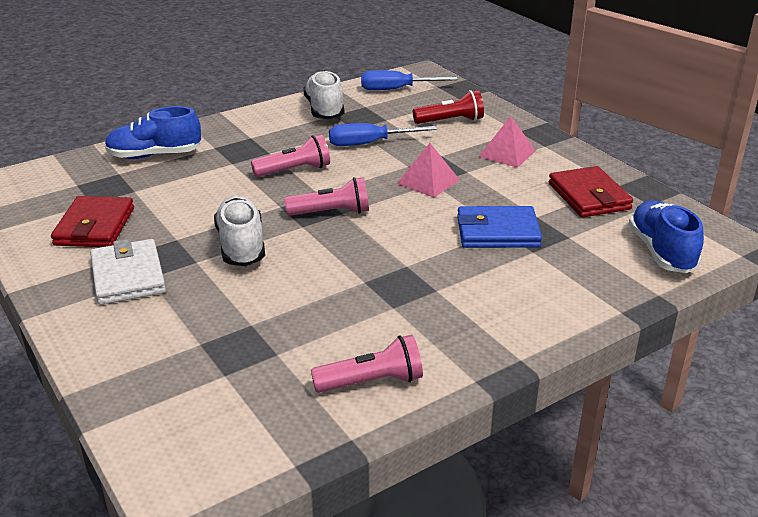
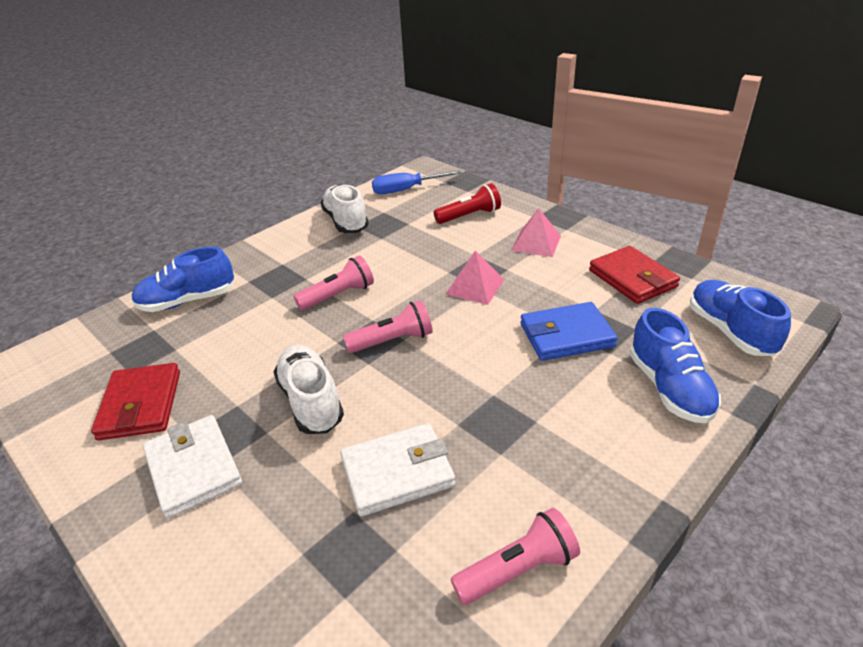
camera: 10 degrees left, 5 degrees up
blue screwdriver [329,123,437,146] -> none
none -> white wallet [340,423,455,516]
none -> blue shoe [629,308,721,423]

